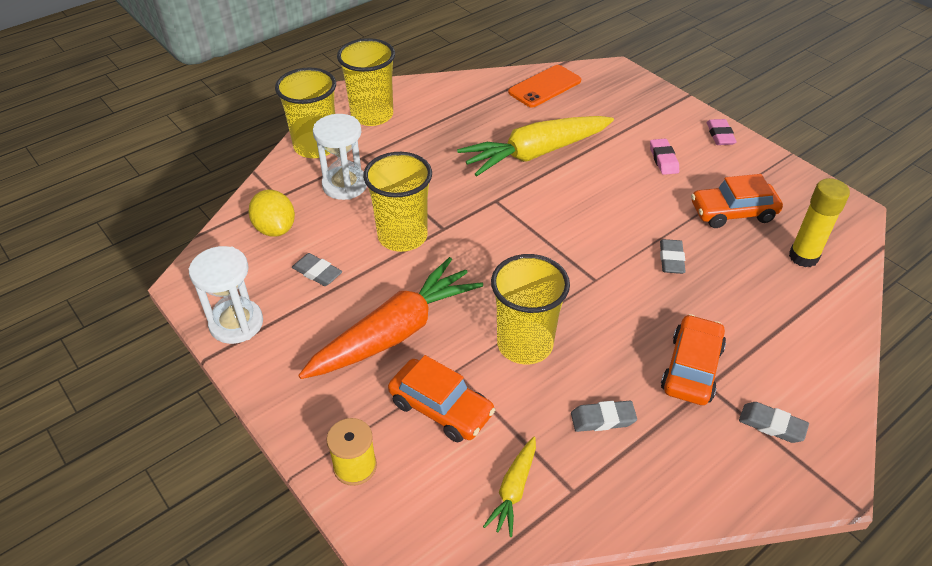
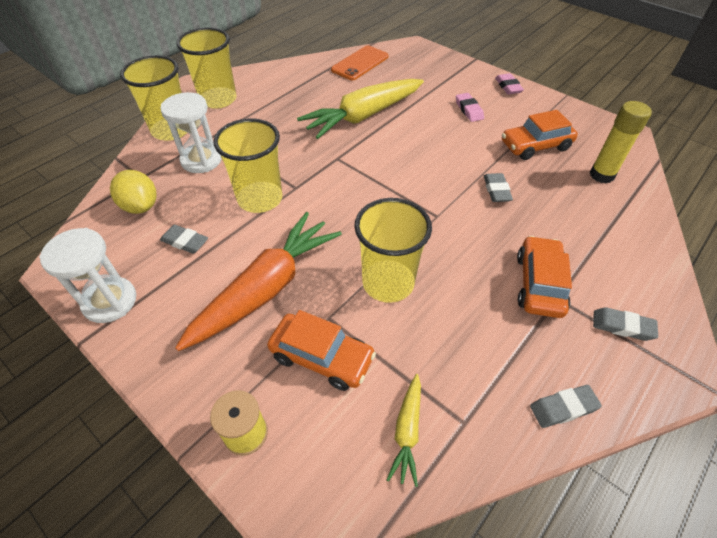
camera: 10 degrees left, 5 degrees up
grey eraser [571,401,637,432] -> grey eraser moved to [530,385,602,428]

